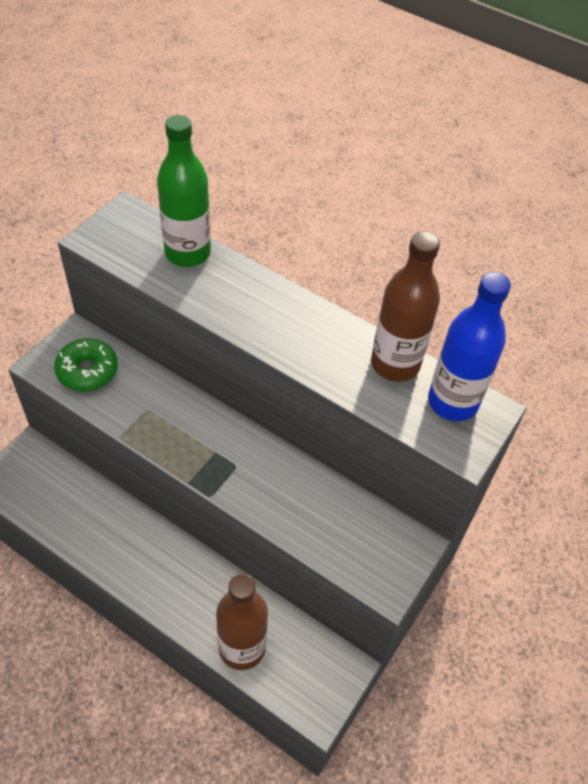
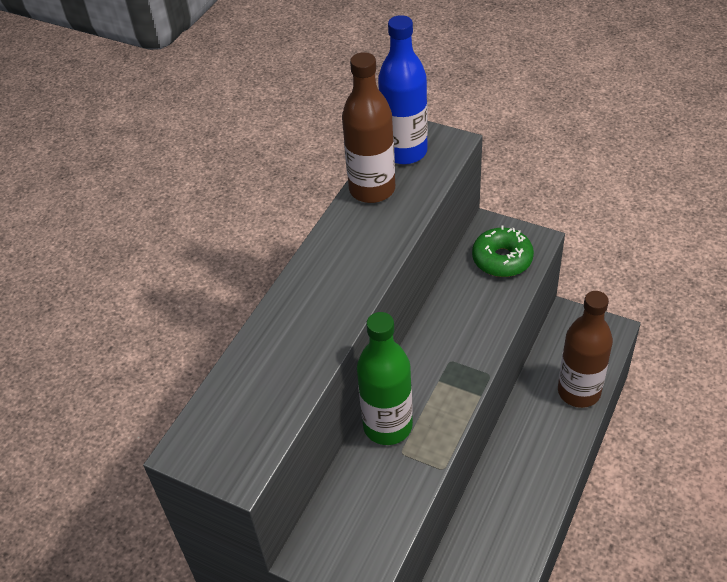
camera: 90 degrees left, 5 degrees down
green donut [54,338,118,391] -> green donut moved to [472,226,534,277]
green bottle [157,115,211,267] -> green bottle moved to [357,312,413,445]

